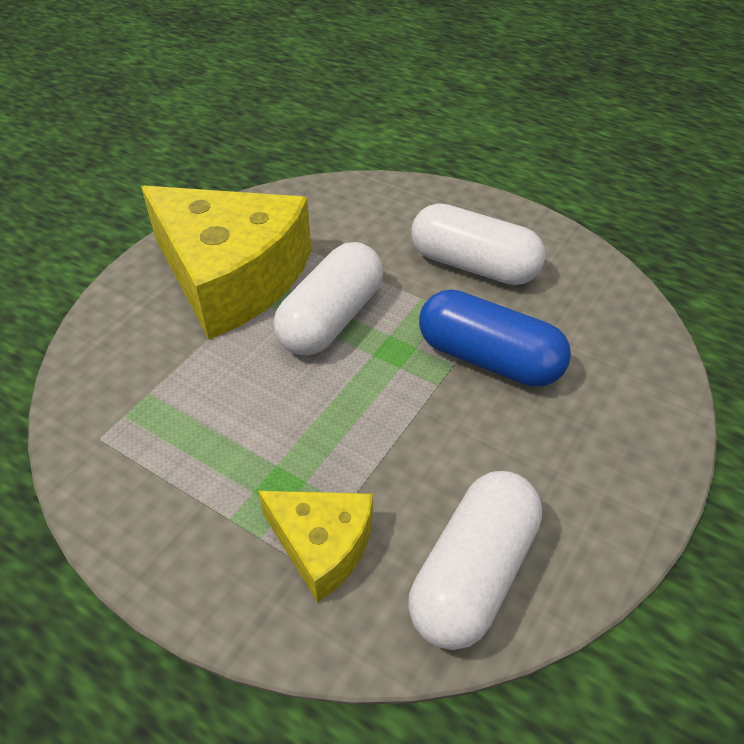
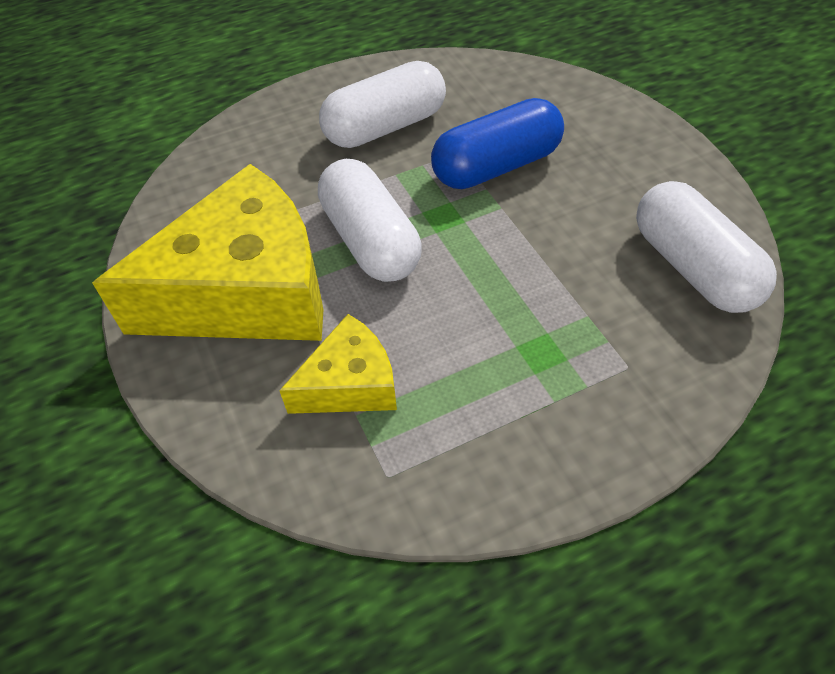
camera: 55 degrees left, 5 degrees up
yellow cheese [258,491,373,602] -> yellow cheese moved to [279,314,397,414]

